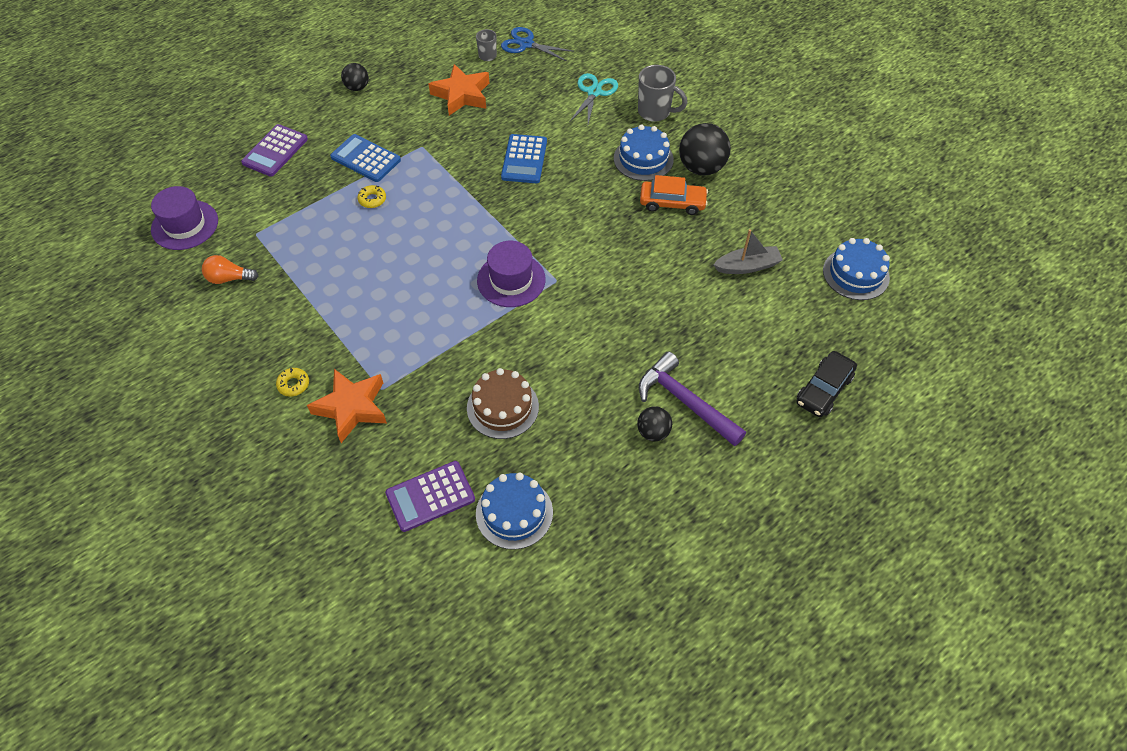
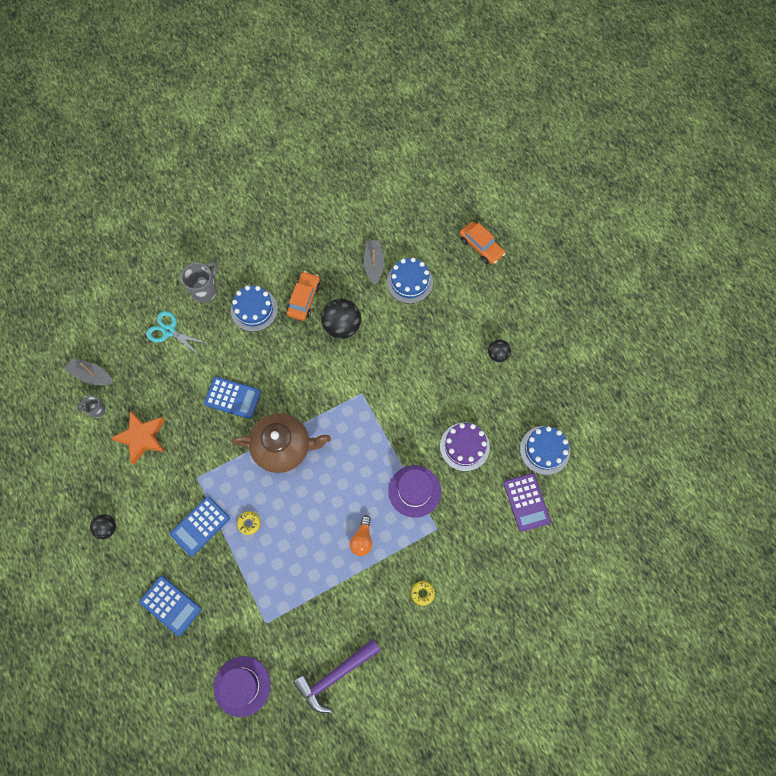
camera: 80 degrees left, 15 degrees up
orange light bulb [202,255,258,284] -> orange light bulb moved to [350,515,372,556]
purple calculator [241,124,308,177] -> blue calculator [139,576,201,636]
orange star [307,369,387,443] -> none
brown cake [467,368,539,439] -> purple cake [440,423,490,471]
purple hat [477,241,546,307] -> purple hat moved to [388,465,441,518]
blue scissors [501,27,574,61] -> grey boat [65,358,113,385]
purple hammer [639,351,746,446] -> purple hammer moved to [293,639,381,713]
black ball [679,123,731,176] -> black ball moved to [321,299,361,339]
black car [797,351,857,417] -> orange car [459,221,505,265]
blue cake [823,238,890,300] -> blue cake moved to [387,257,433,304]
none -> brown teapot [232,413,331,473]

